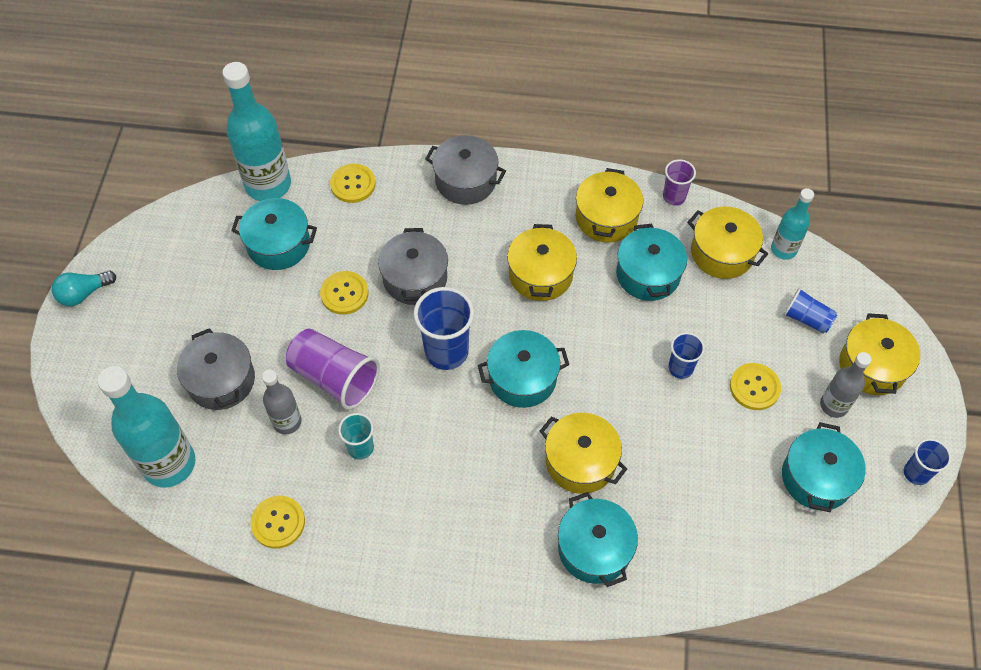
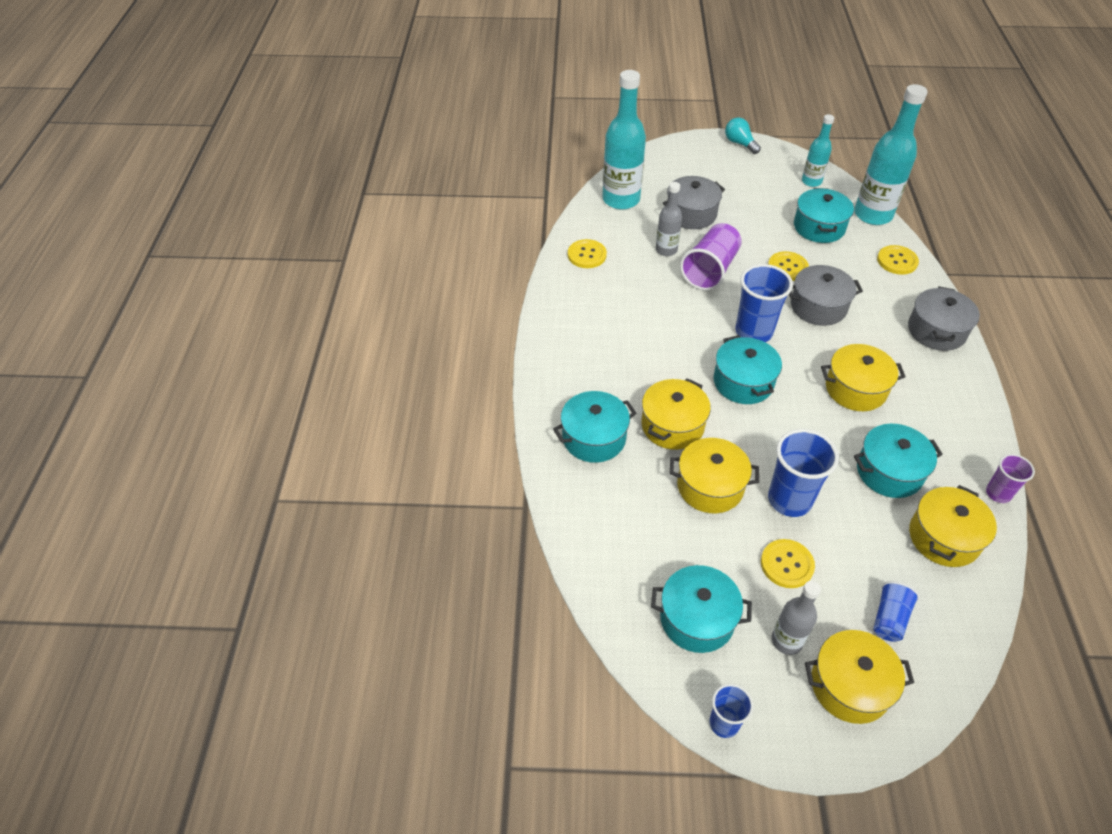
camera: 85 degrees right, 10 degrees down
turquoise cup [338,413,374,460] -> none
yellow pot [576,168,643,243] -> yellow pot moved to [670,438,759,513]
blue cup [668,332,705,379] -> blue cup [768,429,839,517], size x1.75
turquoise bottle [771,188,814,260] -> turquoise bottle moved to [802,114,834,187]

